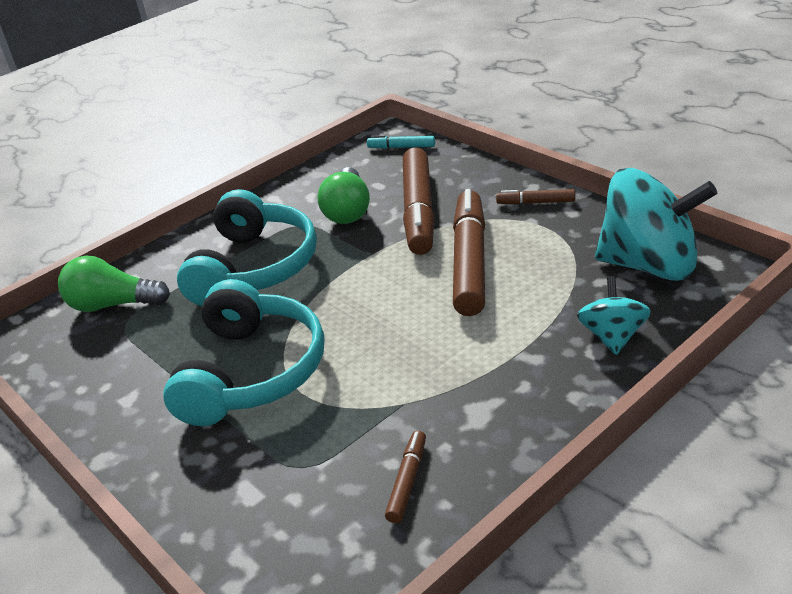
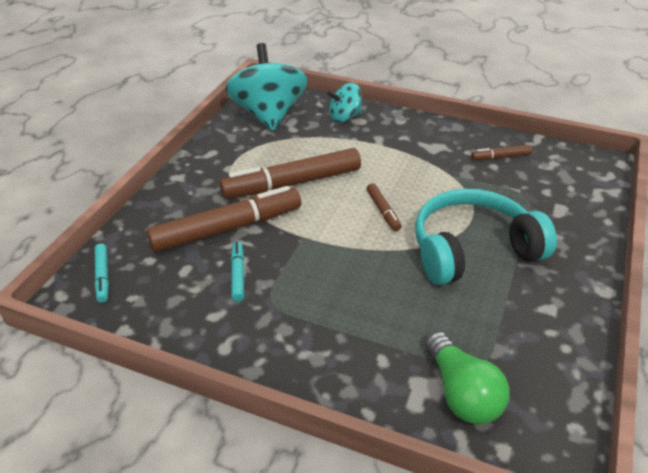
camera: 120 degrees left, 5 degrees up
turquoise headphones [177,189,317,306] -> none
green light bulb [318,167,370,224] -> turquoise marker [231,242,244,302]
brown marker [496,189,575,205] -> brown marker moved to [367,183,401,231]

